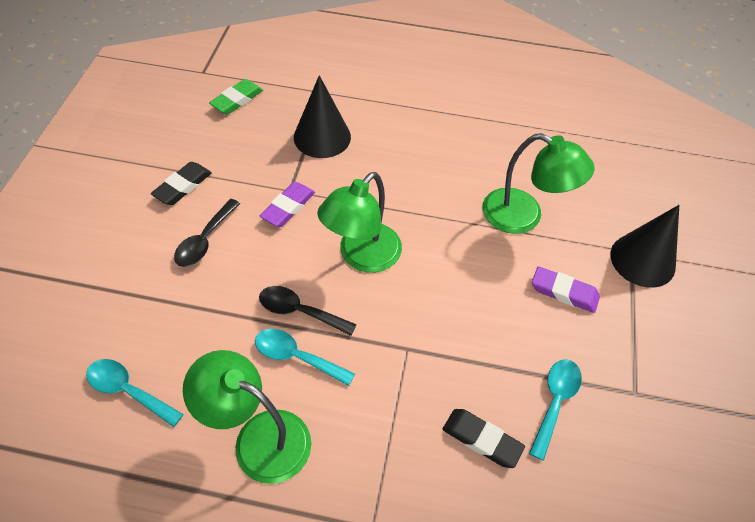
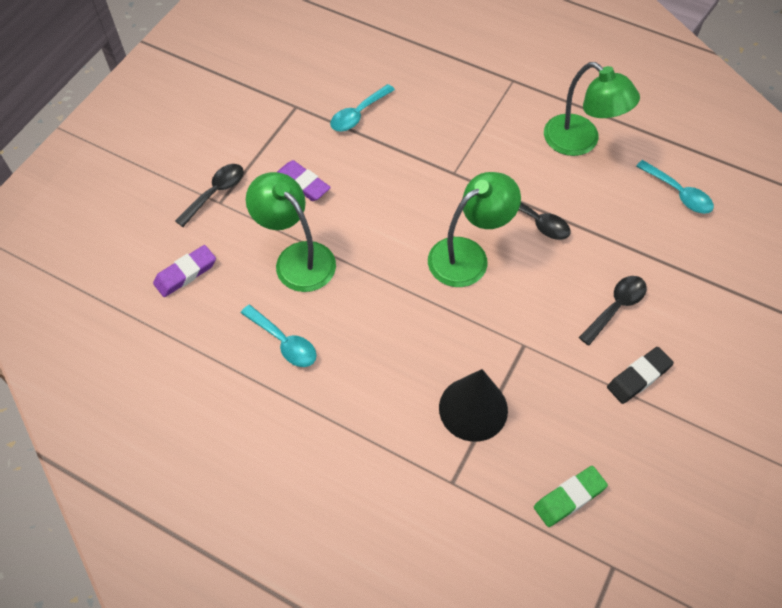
camera: 160 degrees left, 5 degrees up
turquoise spoon [255,329,355,386] -> turquoise spoon moved to [241,305,317,367]
purple eraser [260,182,315,227] -> purple eraser moved to [153,245,216,297]
black eraser [443,409,525,468] -> none
black cone [611,205,679,288] -> black spoon [175,164,244,227]

